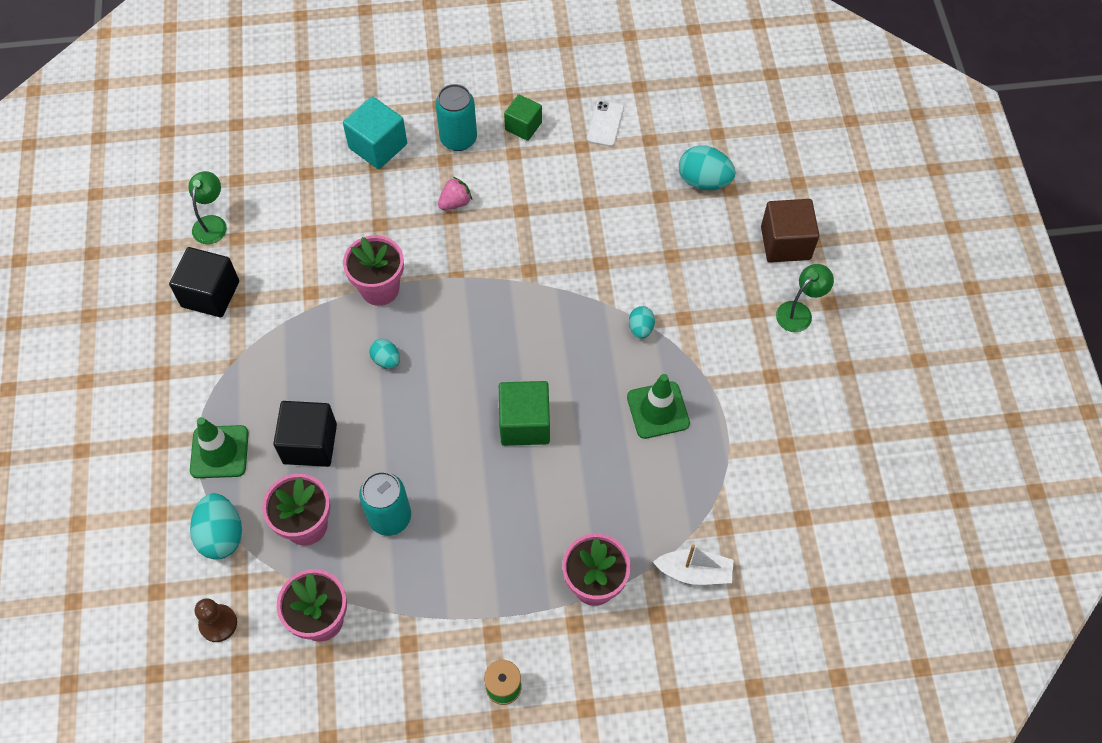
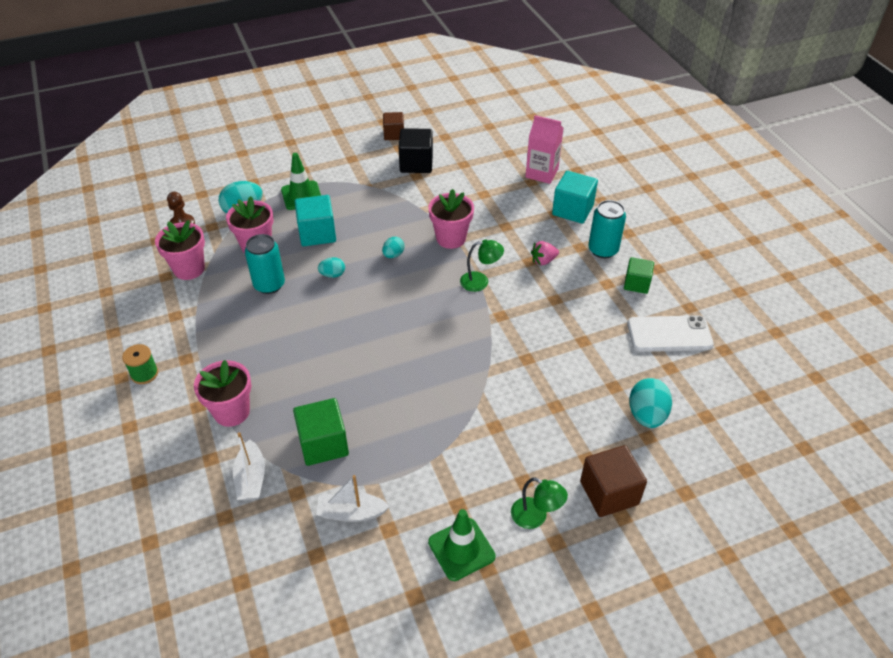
camera: 75 degrees right, 15 degrees down
green lamp [189,171,227,244] -> green lamp moved to [460,239,504,292]
black cube [273,401,337,467] -> turquoise cube [295,195,336,246]
pink strawberry [438,177,472,210] -> pink strawberry turned 120 degrees clockwise [531,241,559,265]
green cube [499,381,550,446] -> green cube moved to [293,398,349,466]
white phone [587,101,624,147] -> white phone [627,315,714,352], size x1.68
green traffic cone [627,374,690,439] -> green traffic cone moved to [428,509,496,581]
turquoise egg [629,306,655,339] -> turquoise egg moved to [318,257,345,278]
none -> white boat [316,475,390,522]
none -> brown cube [383,112,404,140]
none -> pink carton [525,115,564,184]

